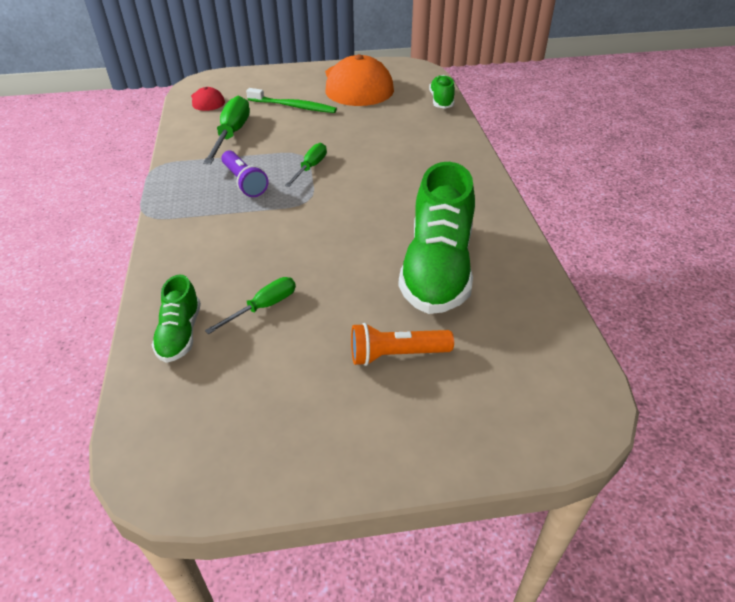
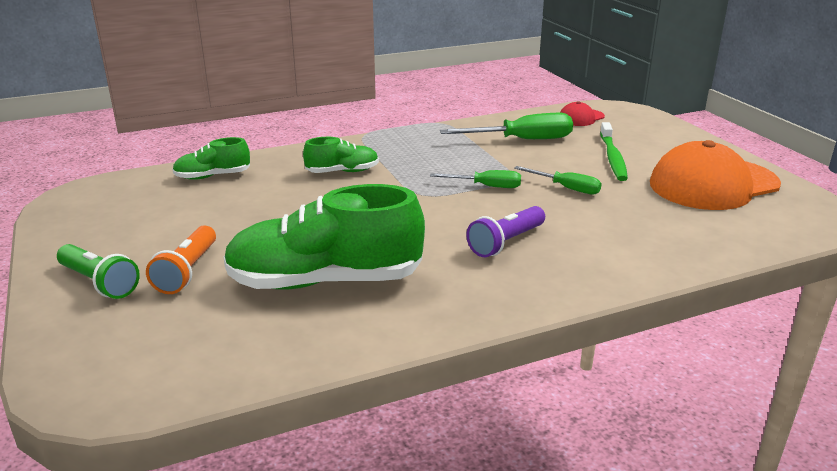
camera: 75 degrees right, 15 degrees down
green screwdriver [205,277,296,334] -> green screwdriver moved to [514,166,602,195]
purple flashlight [221,150,269,197] -> purple flashlight moved to [466,206,545,257]
orange flashlight [351,323,454,366] -> orange flashlight turned 150 degrees counterclockwise [146,225,216,294]
green shoe [429,75,455,109] -> green shoe moved to [303,137,379,173]
none -> green flashlight [57,244,140,299]

